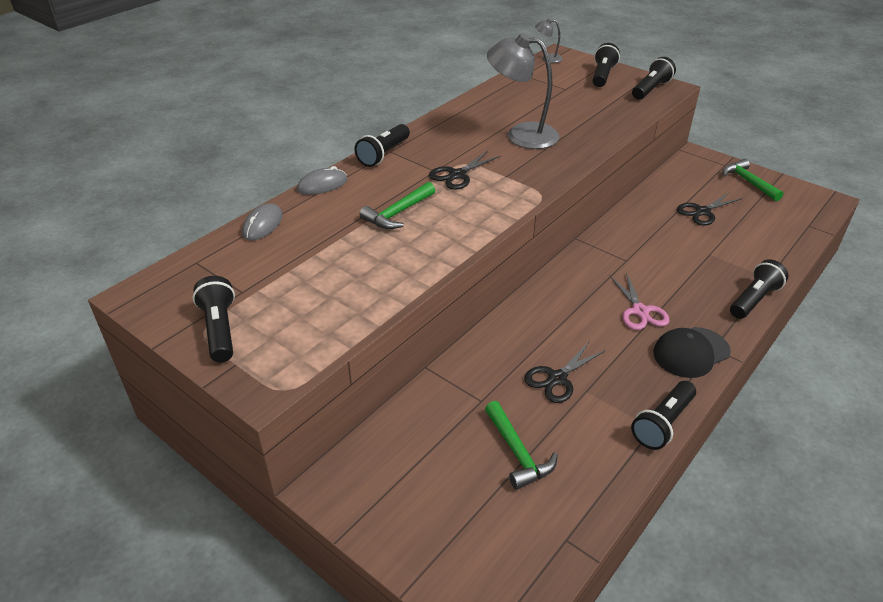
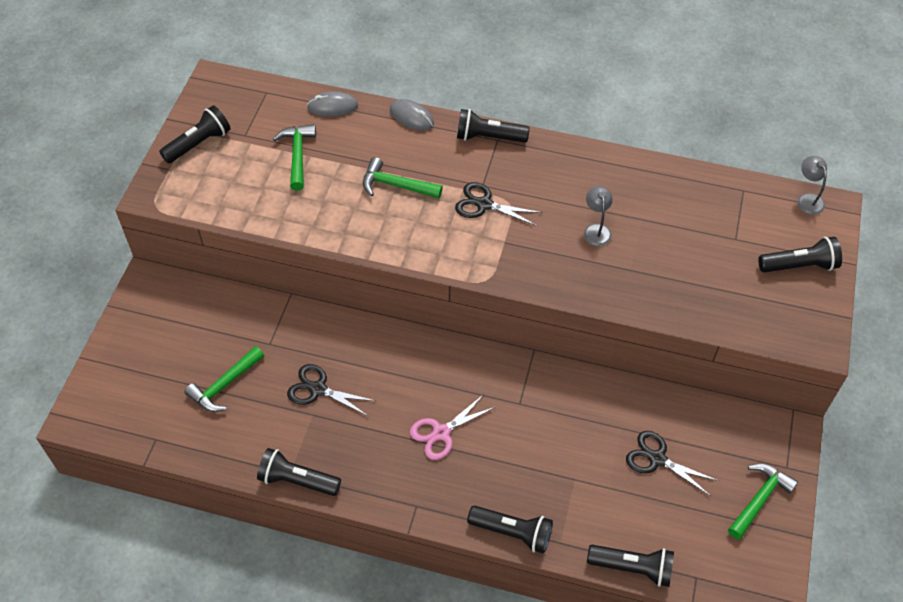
camera: 65 degrees right, 15 degrees up
grey lamp [487,33,559,149] -> grey lamp [584,186,613,246], size x0.47
black flashlight [632,57,676,100] -> black flashlight moved to [587,545,674,587]
black cap [653,327,731,378] -> none
none -> green hammer [273,124,316,191]

